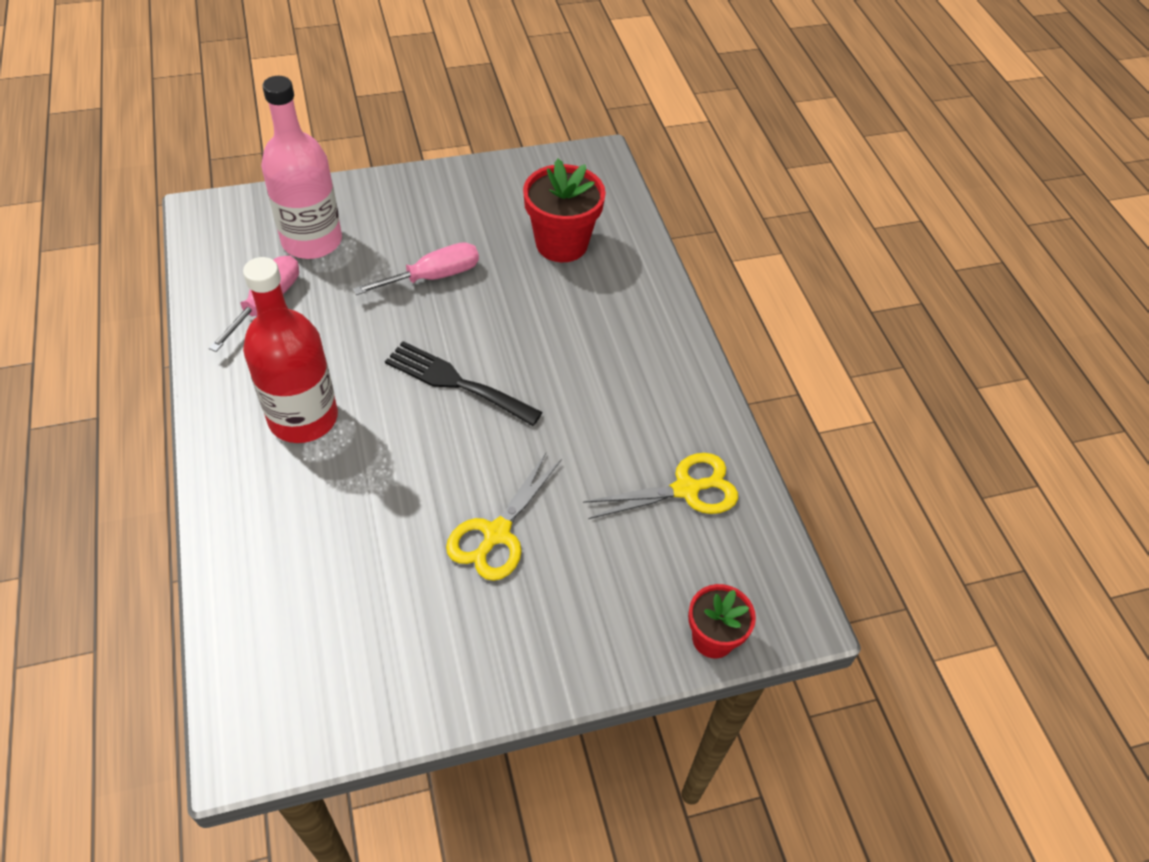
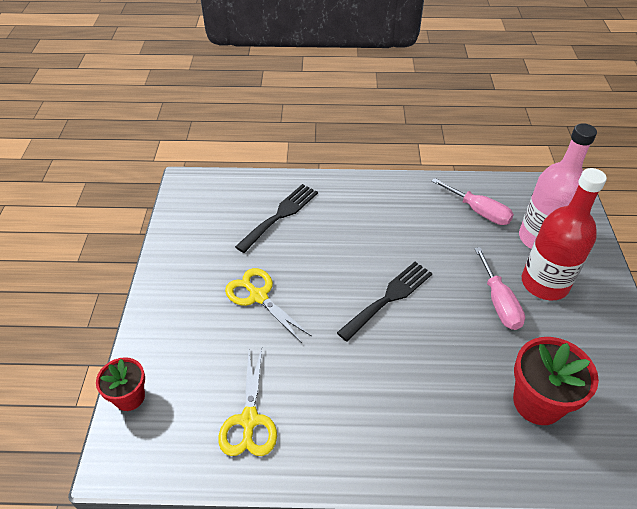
camera: 110 degrees right, 5 degrees down
red bottle [243,257,338,443] -> red bottle moved to [522,168,607,300]
none -> black fork [235,184,318,253]

